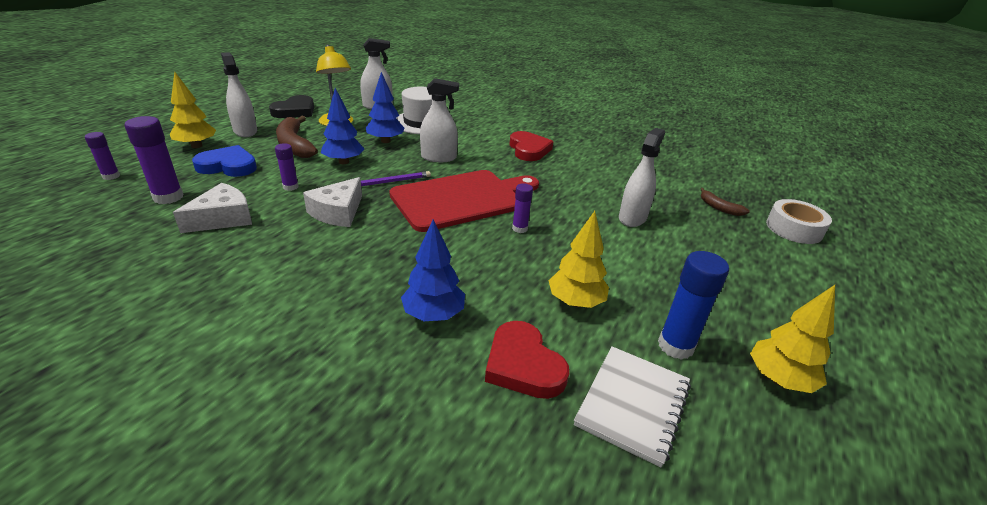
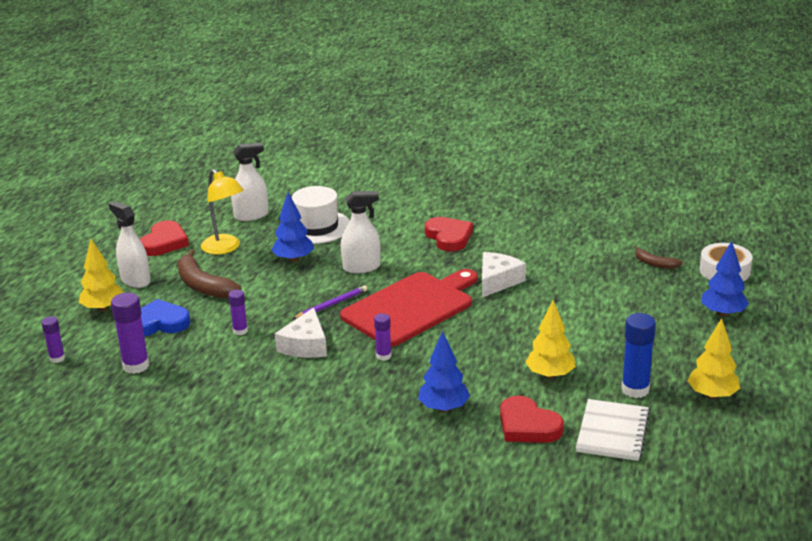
camera: 10 degrees left, 5 degrees down
white cheese [173,183,252,233] -> white cheese moved to [482,252,526,297]
black heart [269,95,314,118] -> red heart [140,220,189,256]
blue tree [321,88,364,164] -> blue tree moved to [701,241,749,317]
purple glue stick [512,183,533,233] -> purple glue stick moved to [374,313,392,361]
white spray bottle [619,128,665,227] -> none

